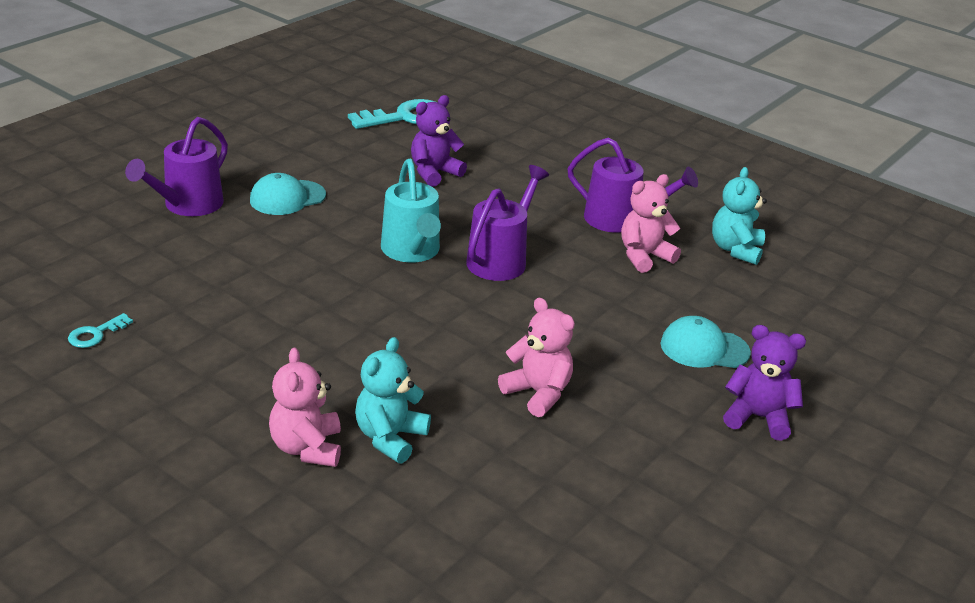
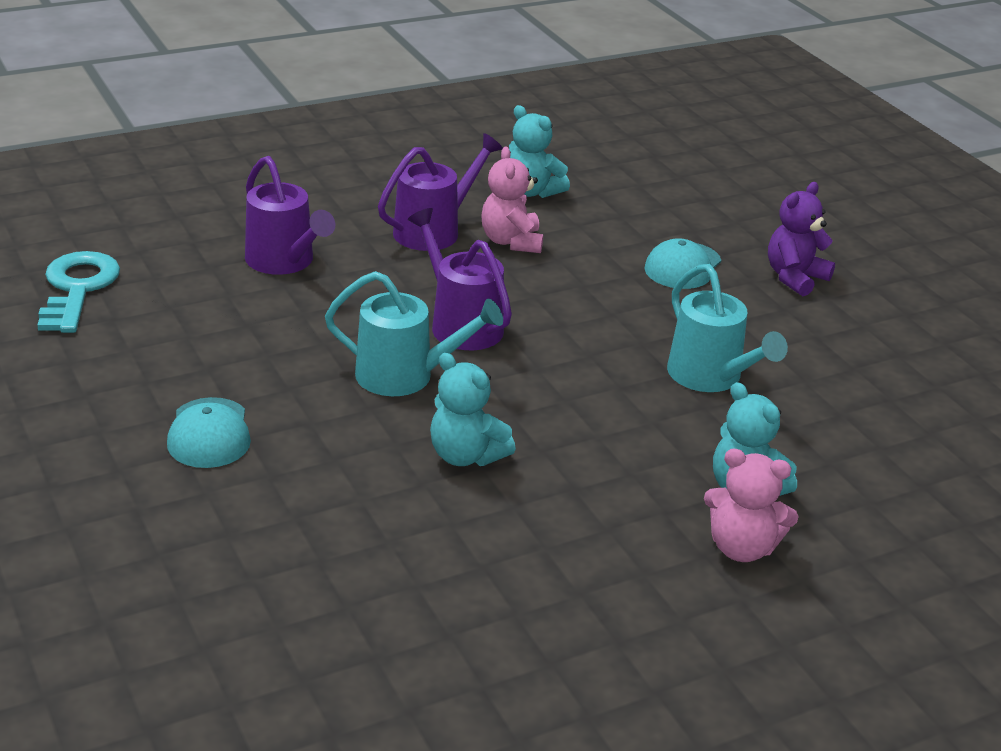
camera: 65 degrees left, 0 degrees up
turquoise key [68,313,133,348] -> none
purple watering can [125,117,228,216] -> purple watering can moved to [245,156,335,275]
purple teddy bear [411,95,467,187] -> none
pink teddy bear [498,298,575,417] -> turquoise watering can [667,264,788,392]
none -> turquoise teddy bear [430,353,516,466]

